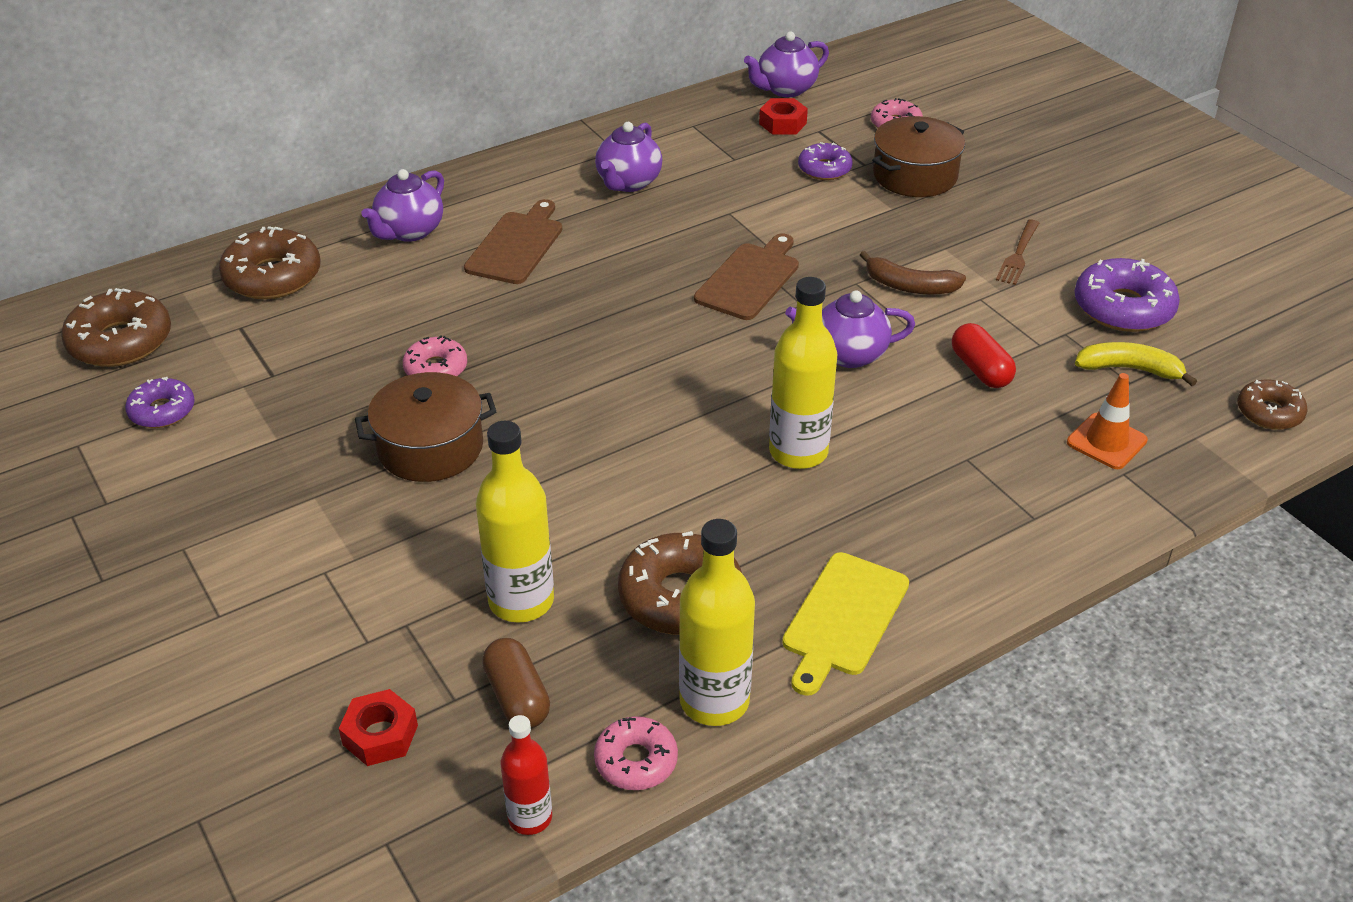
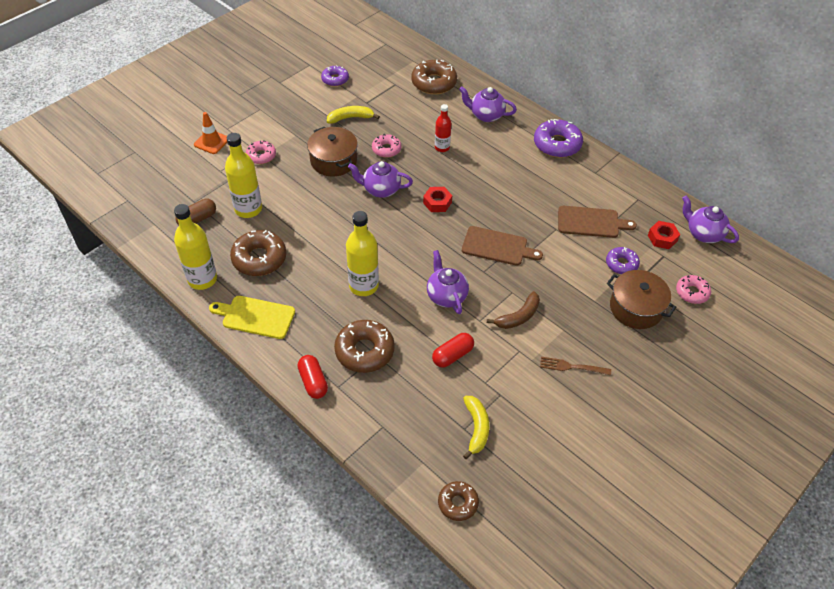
camera: 75 degrees right, 10 degrees up
brown donut [61,288,171,367] -> brown donut moved to [334,320,395,373]
red nut [339,689,418,766] -> red nut moved to [423,187,452,212]
brown cutting board [464,199,562,284] -> brown cutting board moved to [558,206,637,238]
red bottle [501,715,552,835] -> red bottle moved to [435,104,451,152]
pink donut [594,716,678,790] -> pink donut moved to [246,140,276,164]
purple teapot [595,122,662,192] -> purple teapot moved to [348,161,413,198]
brown banana [860,251,966,295] -> brown banana turned 135 degrees counterclockwise [487,291,540,329]
orange traffic cone [1067,373,1148,469] -> orange traffic cone moved to [194,112,227,154]
purple donut [1075,258,1180,332] -> purple donut moved to [534,119,583,158]
none -> red capsule [298,355,328,399]
none -> yellow banana [327,106,380,124]

